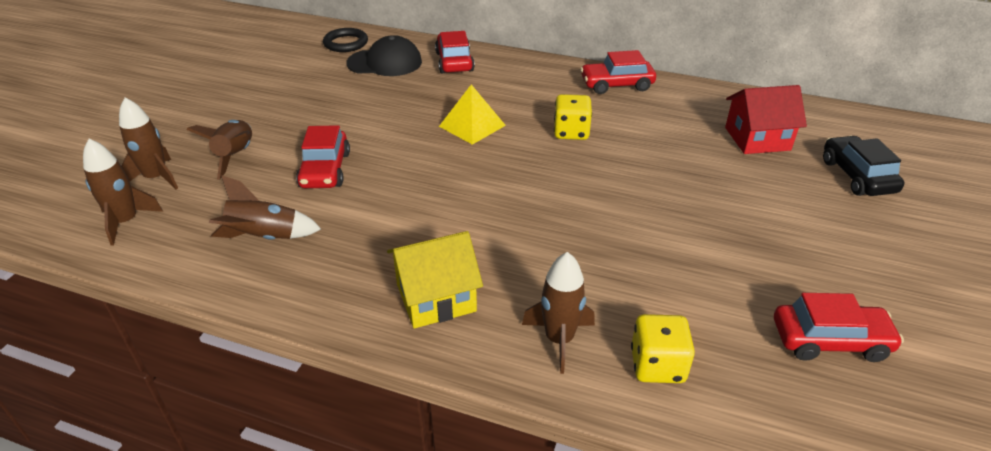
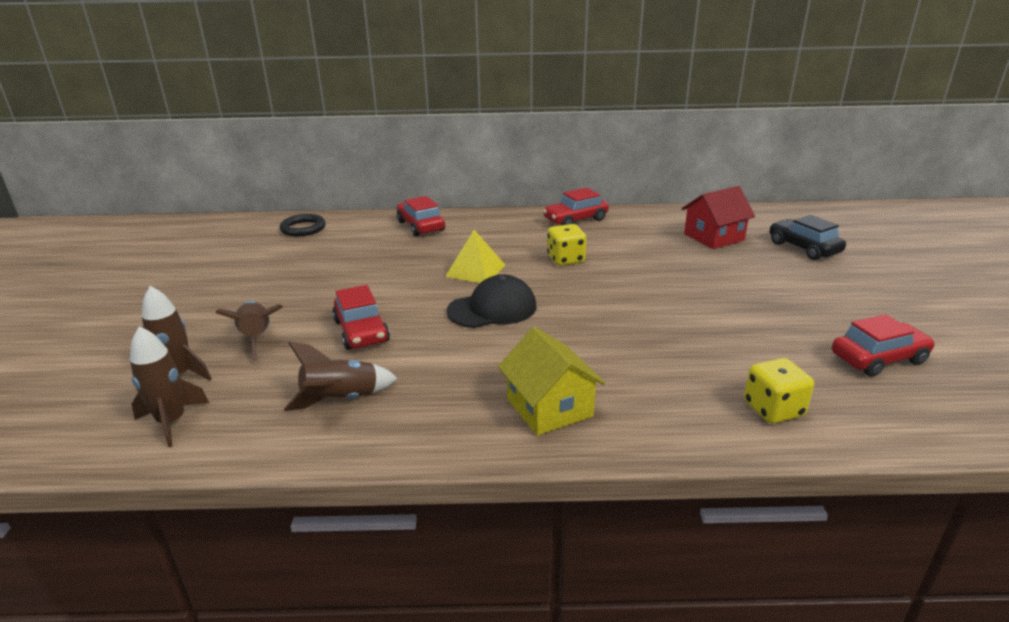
camera: 20 degrees left, 10 degrees down
black cap [346,35,422,76] -> black cap moved to [446,275,536,328]
yellow house [387,231,483,328] -> yellow house turned 75 degrees counterclockwise [498,327,605,436]
brown rocket [522,252,595,374] -> none

